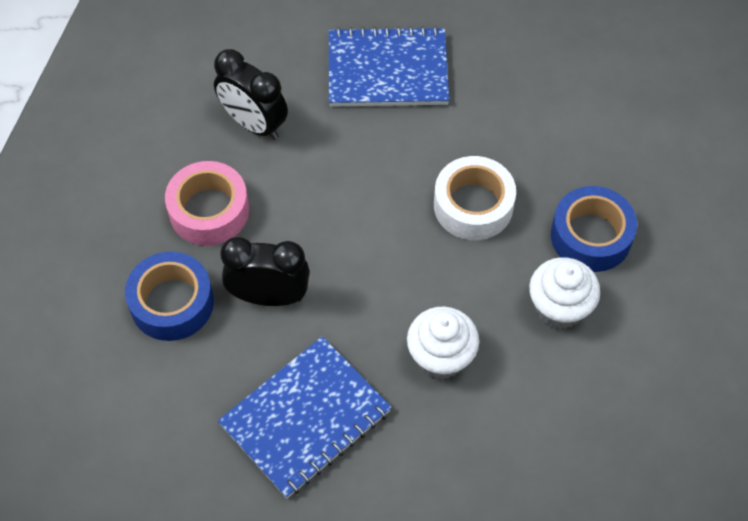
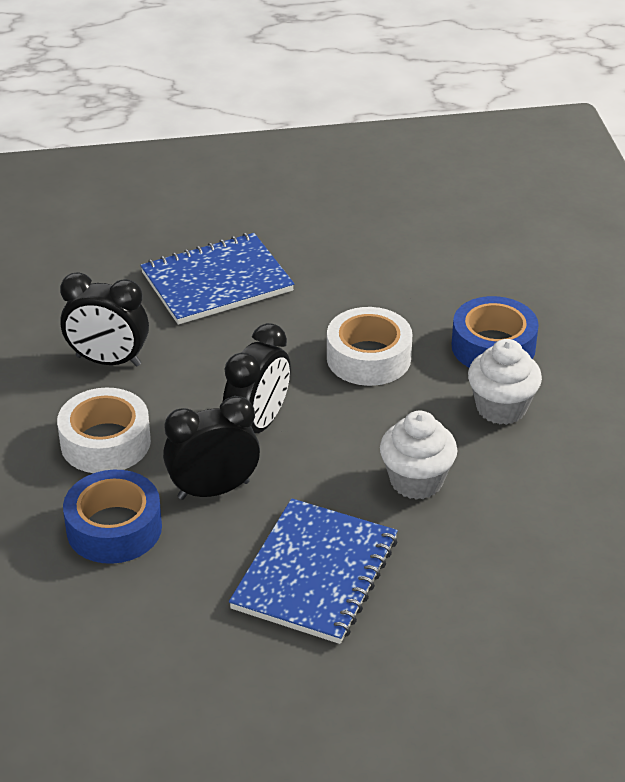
camera: 25 degrees left, 20 degrees down
pink tape [165,161,249,246] -> white tape [57,388,151,473]
none -> black clock [223,323,291,433]

